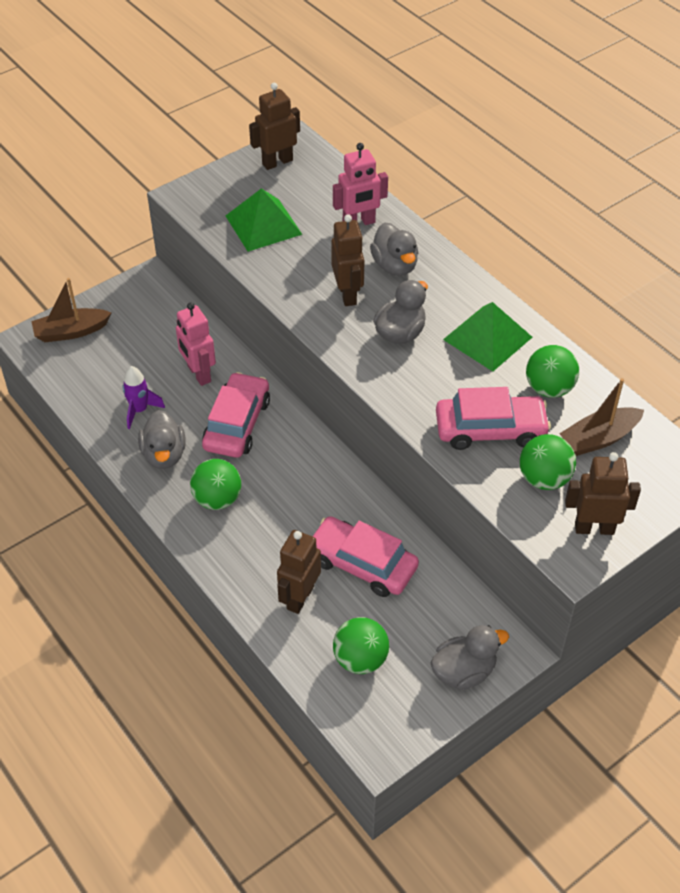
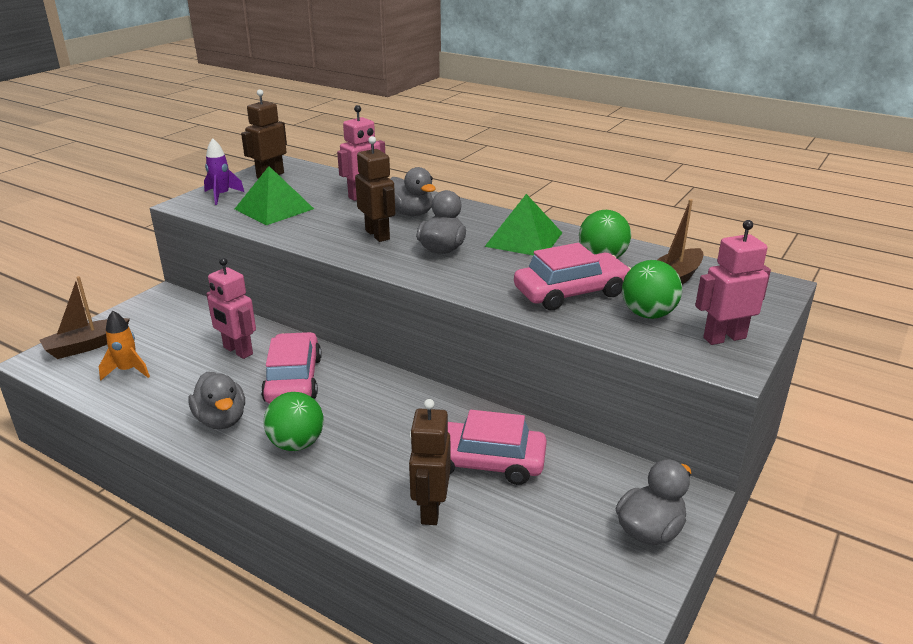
camera: 20 degrees left, 20 degrees down
purple rocket [123,366,165,429] -> purple rocket moved to [204,138,244,205]
green ball [333,617,389,674] -> none
brown robot [565,452,641,535] -> pink robot [695,220,771,345]
none -> orange rocket [99,310,150,380]

